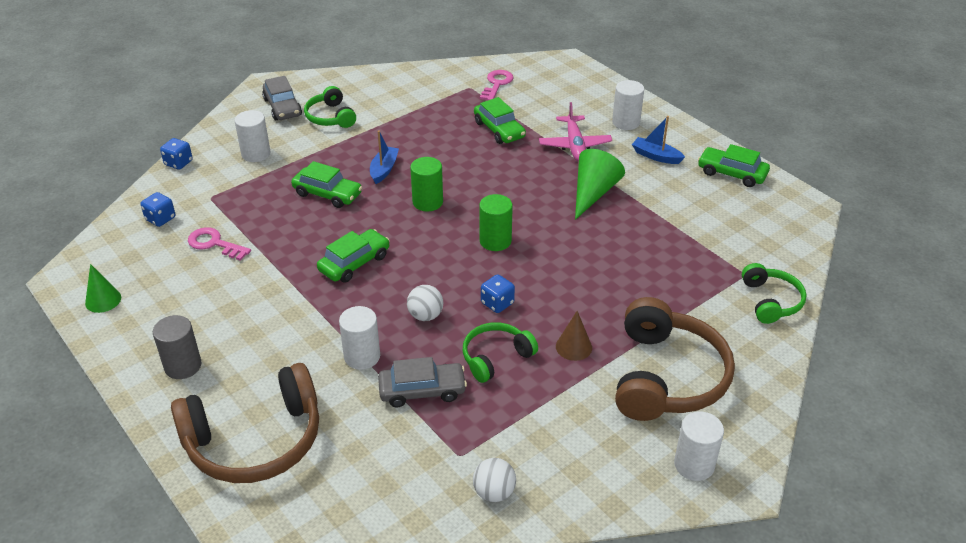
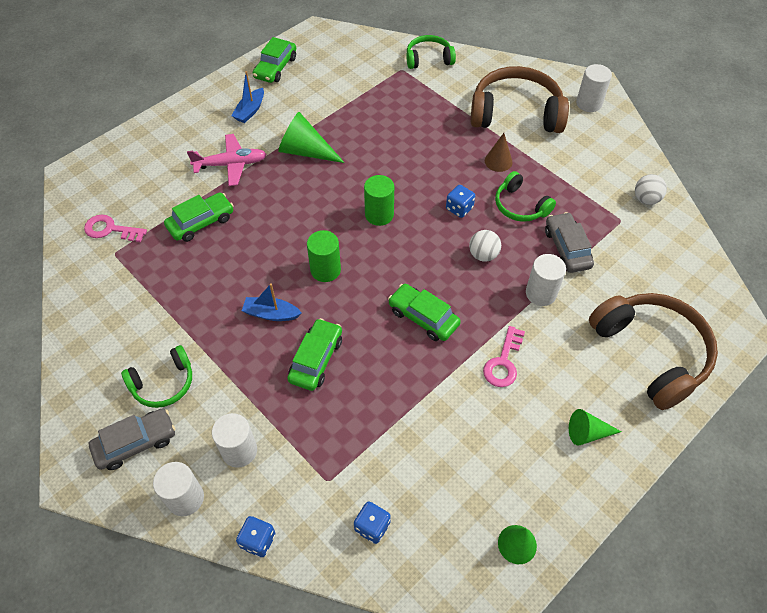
camera: 95 degrees left, 15 degrees up
grey cylinder [153,315,201,379] -> green cone [569,409,622,446]
pink key [188,227,251,261] -> pink key moved to [483,326,525,387]
white cylinder [612,80,644,130] -> white cylinder moved to [153,462,204,516]

